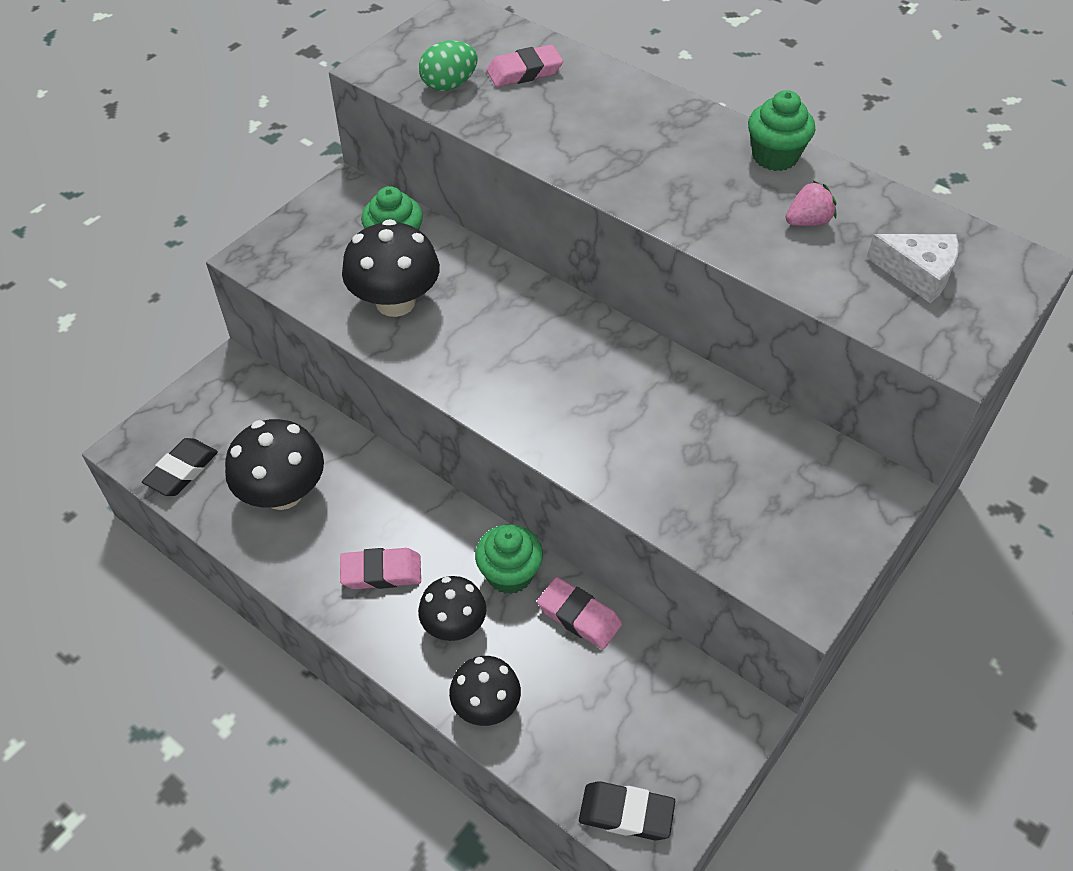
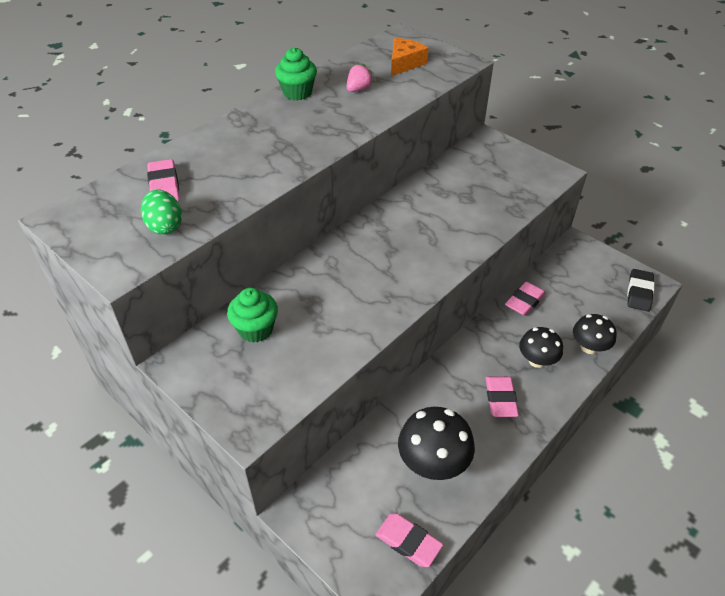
camera: 85 degrees left, 5 degrees down
black eraser [142,438,218,496] -> pink eraser [375,514,443,567]
black mushroom [342,219,440,317] -> none
green cupcake [475,524,543,594] -> none
pink strawberry [785,181,836,226] -> pink strawberry turned 60 degrees clockwise [347,63,374,92]
white cheese [866,234,959,303] -> orange cheese [391,38,428,76]

